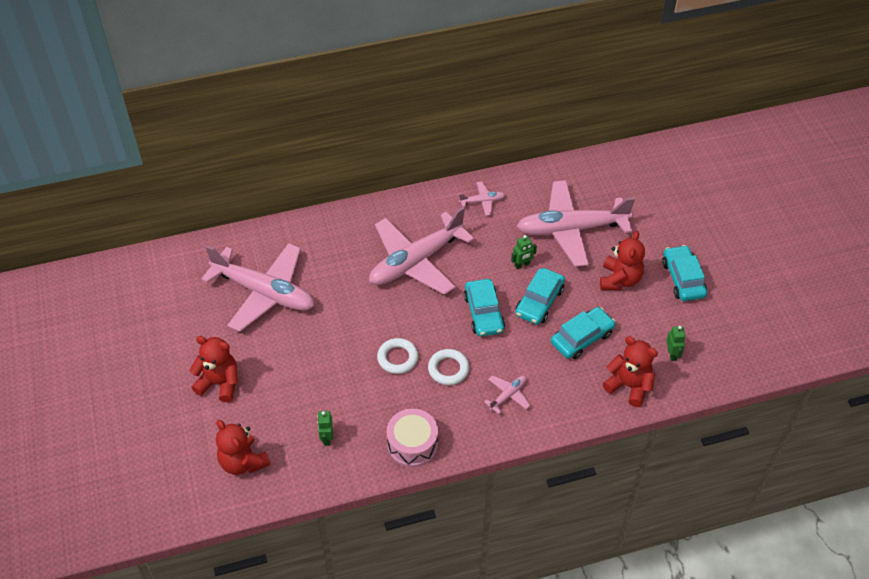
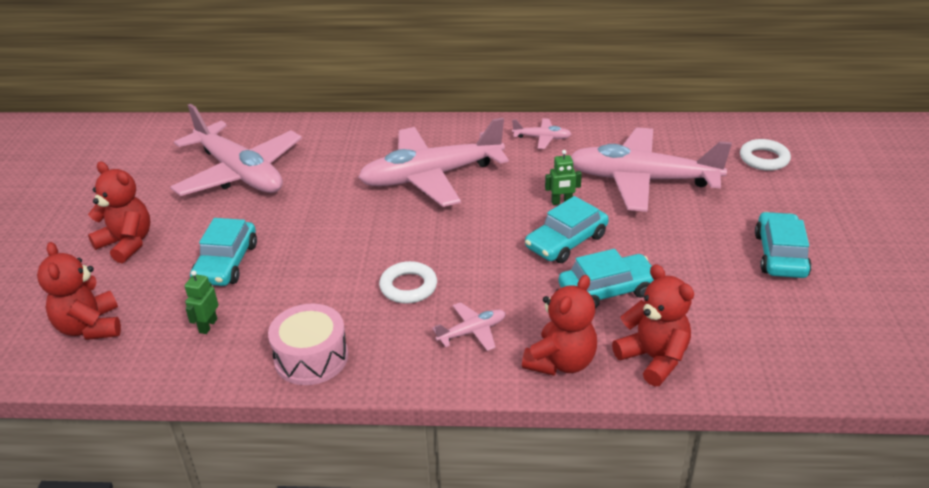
camera: 20 degrees right, 15 degrees down
white ring [377,338,418,374] -> white ring moved to [740,139,791,171]
turquoise car [464,279,505,336] -> turquoise car moved to [190,218,257,286]
red teddy bear [600,231,645,290] -> red teddy bear moved to [522,275,597,376]
green robot [666,326,686,361] -> none

